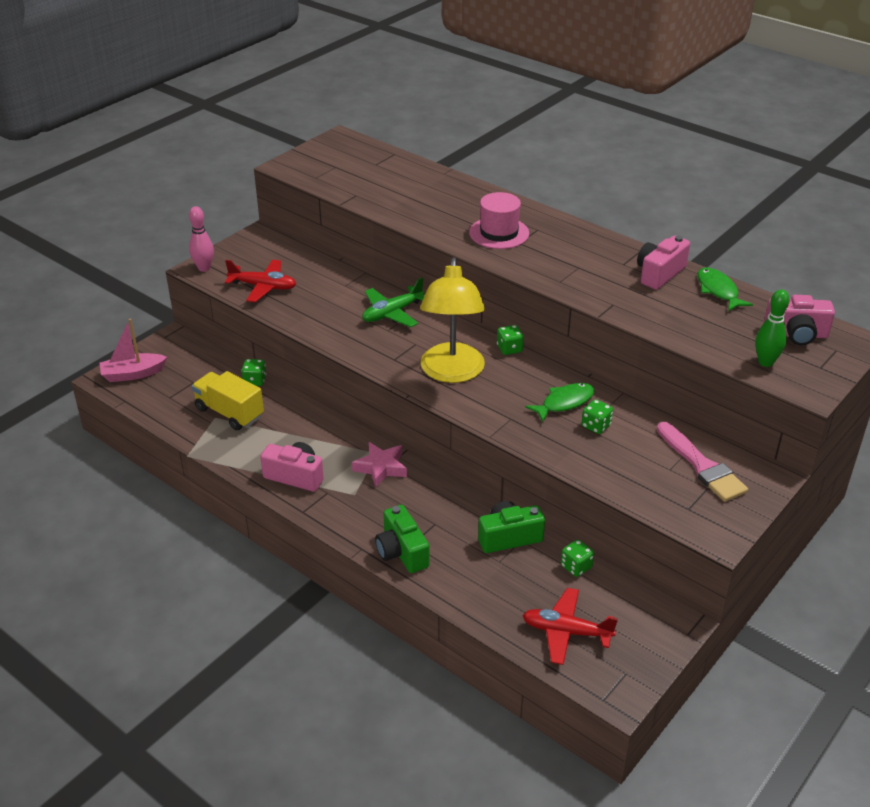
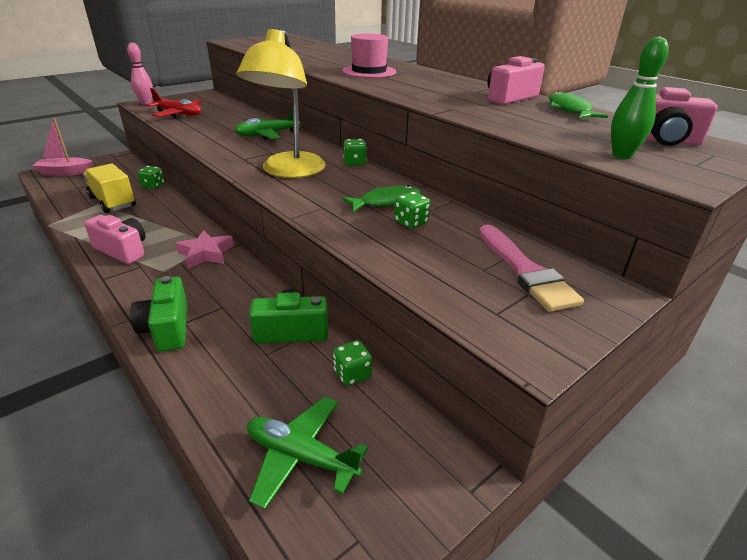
camera: 10 degrees right, 5 degrees down
red plane [522,588,618,665] -> green plane [247,397,368,510]

